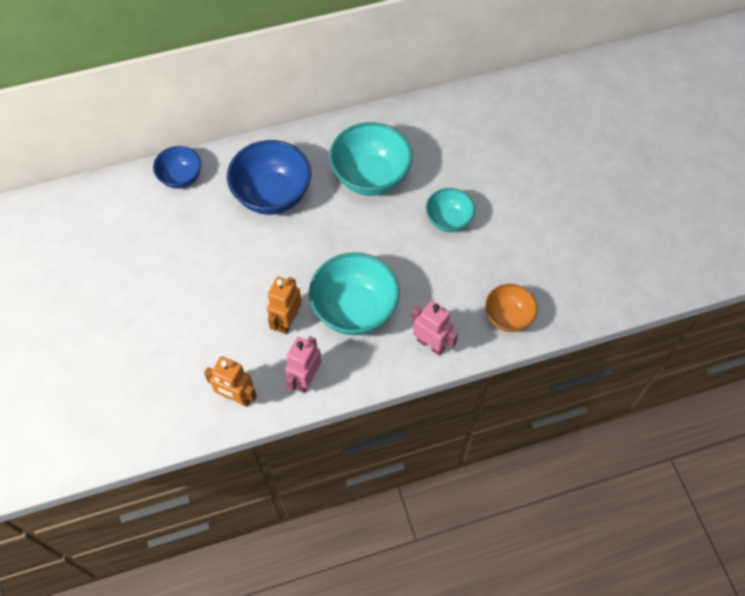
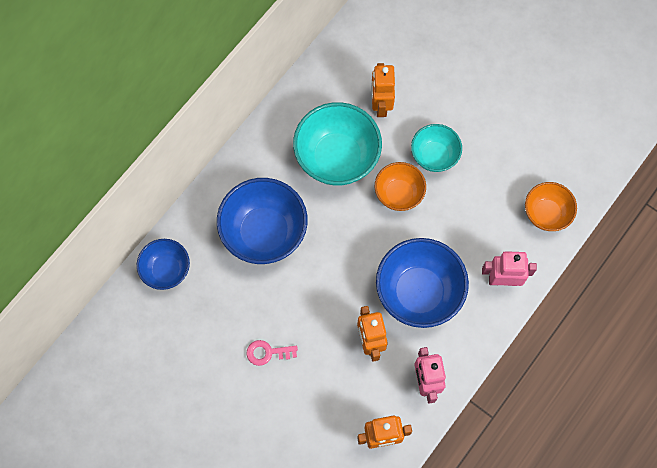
camera: 35 degrees left, 10 degrees up
turquoise bowl [309,252,400,335] -> blue bowl [376,238,469,328]
none -> pink key [246,340,298,366]
none -> orange robot [371,63,395,117]
none -> orange bowl [375,162,426,211]

